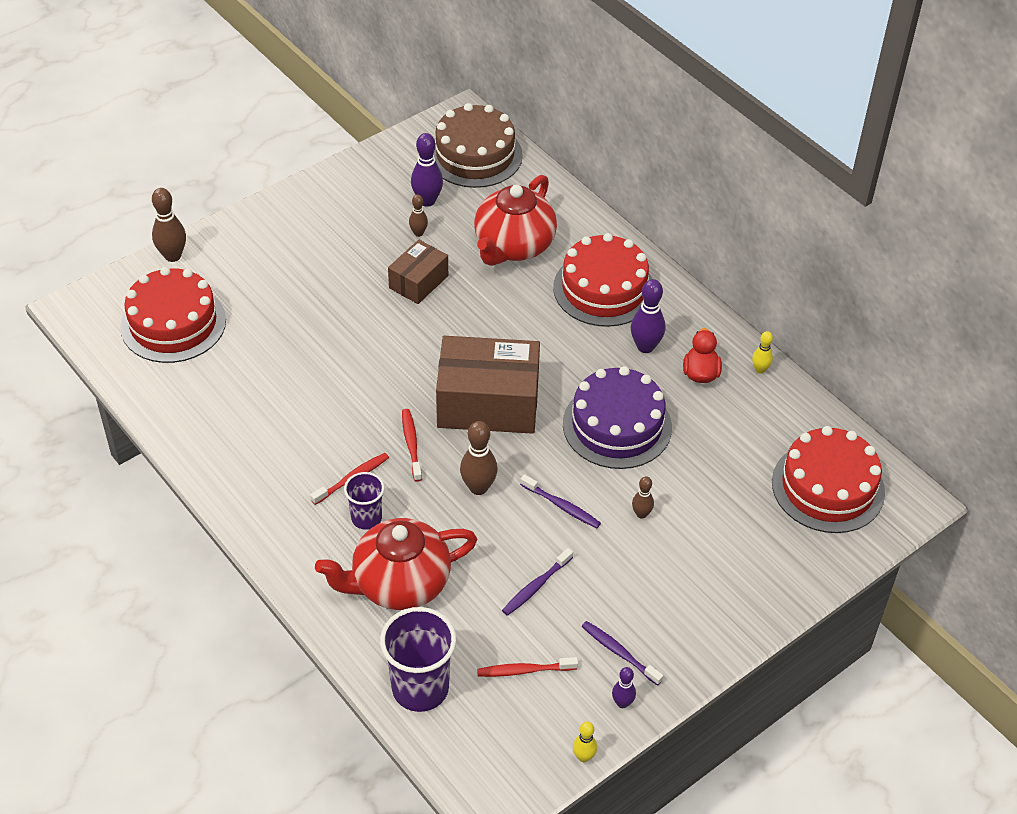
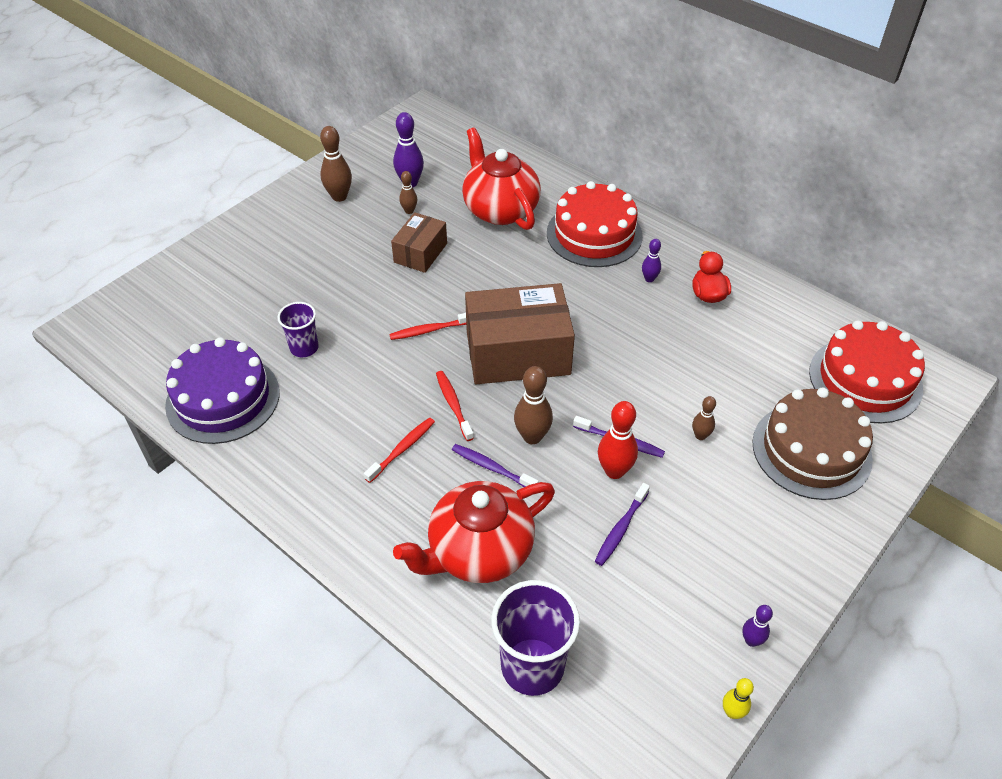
camera: 10 degrees left, 0 degrees up
red cake [120,267,226,363] -> none
brown bowling pin [152,188,186,262] -> brown bowling pin moved to [320,126,352,202]
purple cup [344,472,384,530] -> purple cup moved to [277,302,319,357]
brown cake [434,103,523,188] -> brown cake moved to [752,387,873,500]
red teapot [474,175,557,266] -> red teapot turned 135 degrees clockwise [462,128,541,230]
red toothbrush [477,657,578,677] -> red toothbrush moved to [389,313,466,340]
purple cake [563,366,672,469] -> purple cake moved to [165,337,280,444]
purple toothbrush [582,621,663,686] -> purple toothbrush moved to [452,444,539,487]
purple bowling pin [631,279,665,353] -> purple bowling pin [642,239,661,282], size x0.58
yellow bowling pin [752,331,773,374] -> none
none -> red bowling pin [598,401,638,479]

